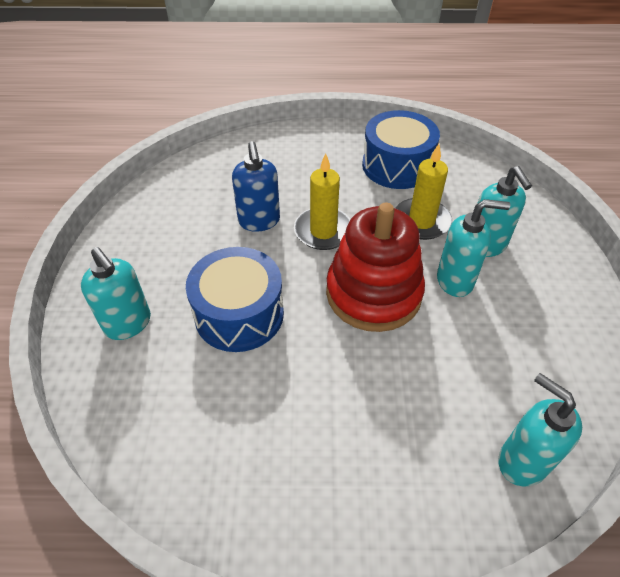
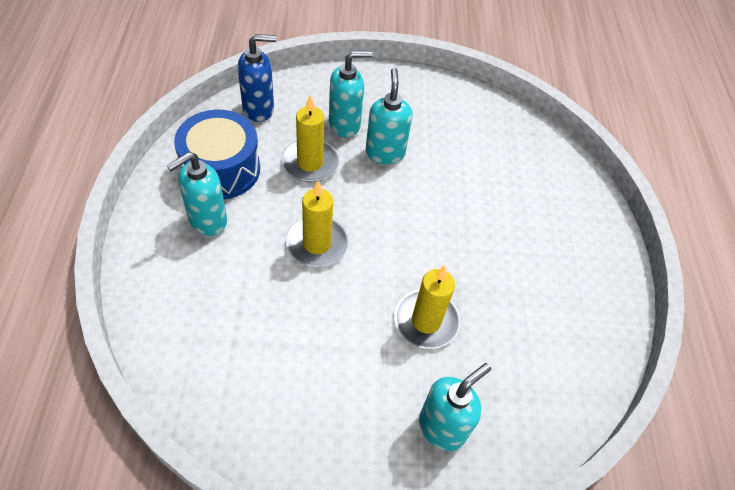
camera: 95 degrees left, 5 degrees up
blue drum [186,247,284,352] -> yellow candle [394,265,460,349]
blue soap dispenser [232,141,280,232] -> blue soap dispenser moved to [238,34,277,122]
red stacking toy [326,203,425,332] -> none
turquoise soap dispenser [498,373,582,486] -> turquoise soap dispenser moved to [166,152,227,236]

